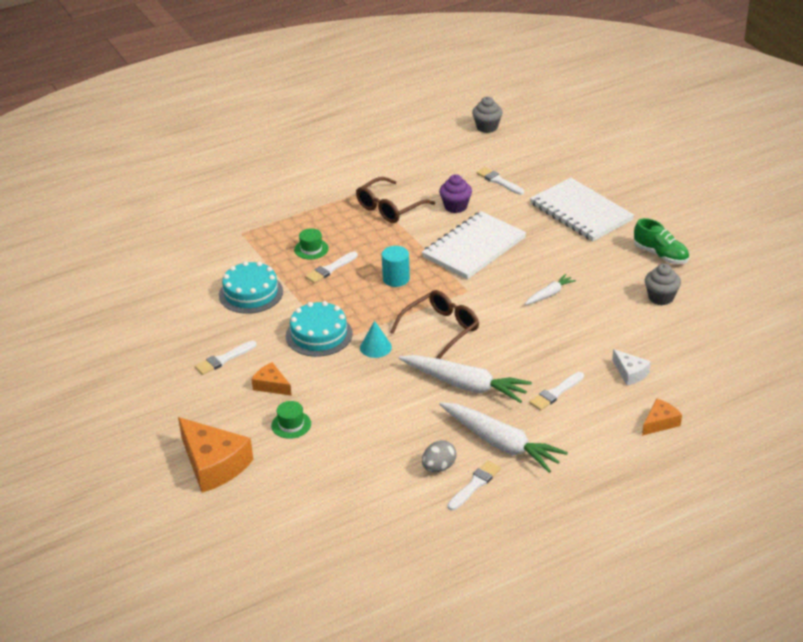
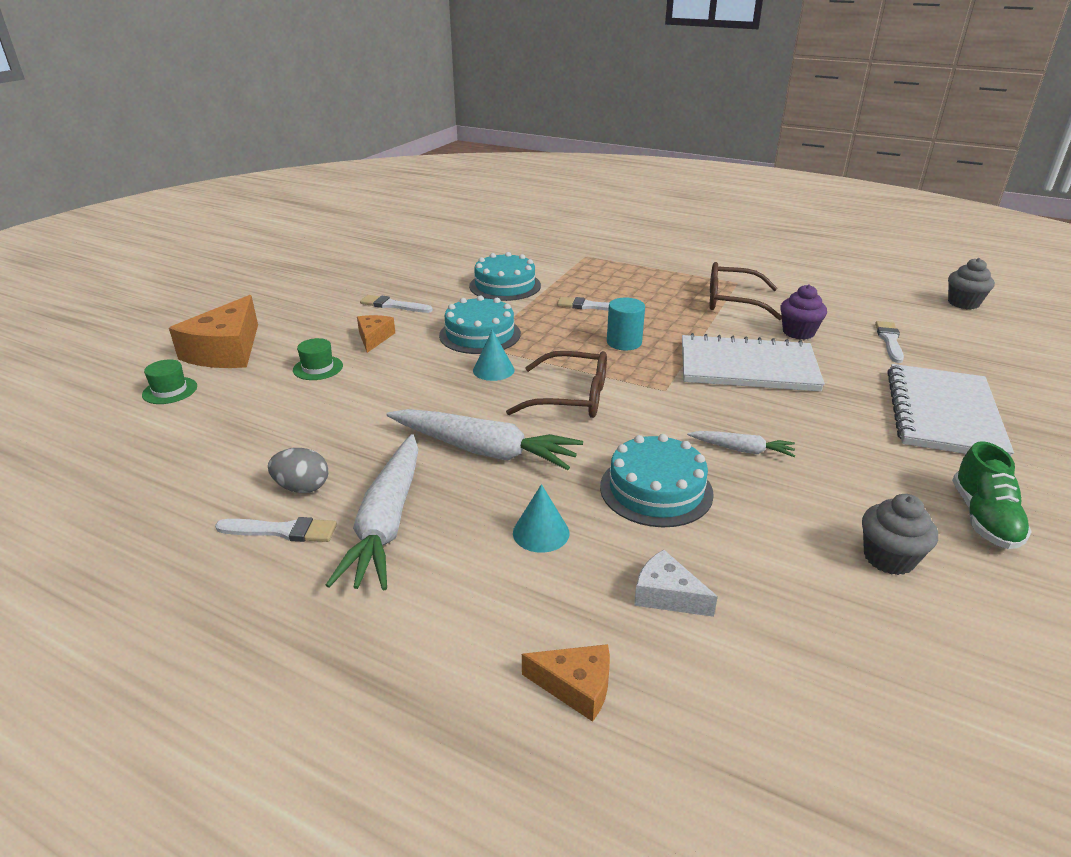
camera: 55 degrees right, 5 degrees down
green hat [294,228,329,260] -> green hat moved to [142,359,197,404]
white carrot [399,355,532,403] -> white carrot turned 60 degrees counterclockwise [387,409,583,470]
white brush [529,372,584,411] -> turquoise cone [513,484,569,553]
white cheese [612,349,651,385] -> white cheese turned 105 degrees clockwise [634,550,718,617]
none -> turquoise cake [600,434,714,527]

